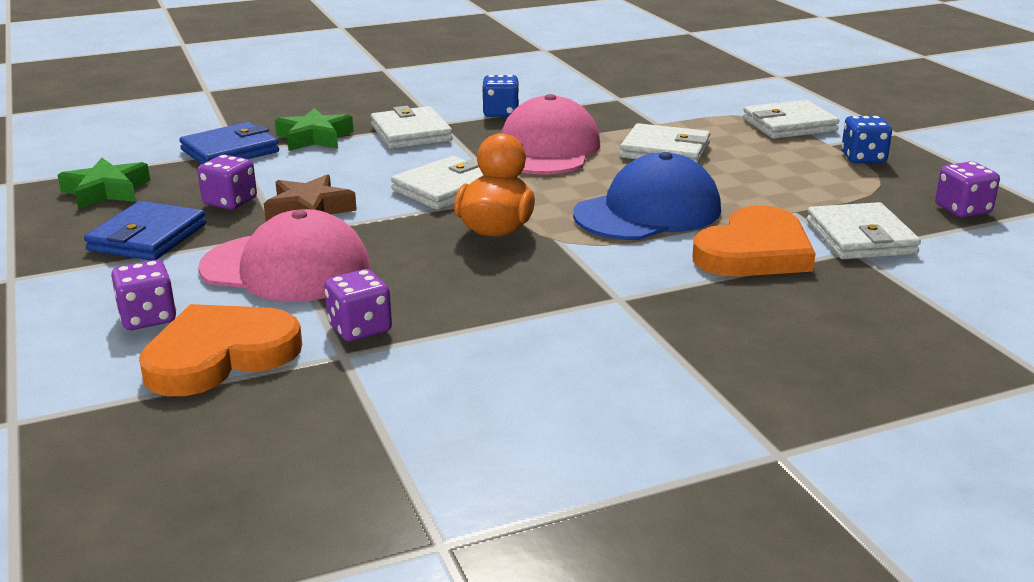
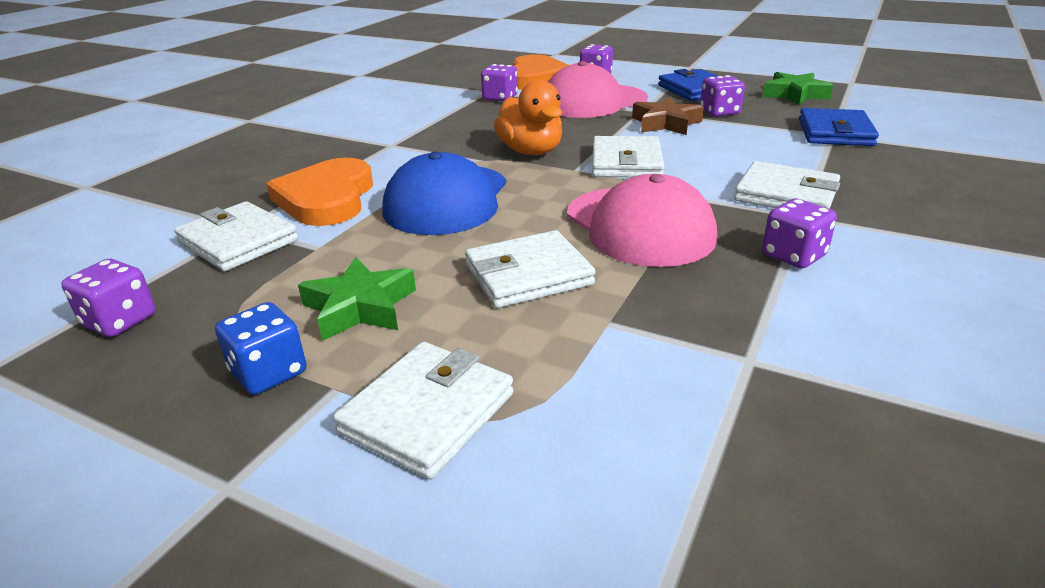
camera: 140 degrees right, 5 degrees up
green star [275,108,354,151] -> green star moved to [298,257,416,341]
blue dice [482,75,519,117] -> purple dice [762,198,837,268]

